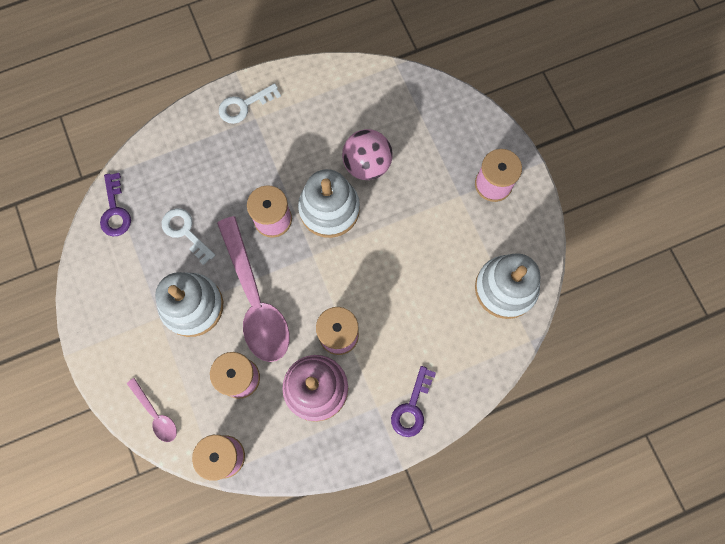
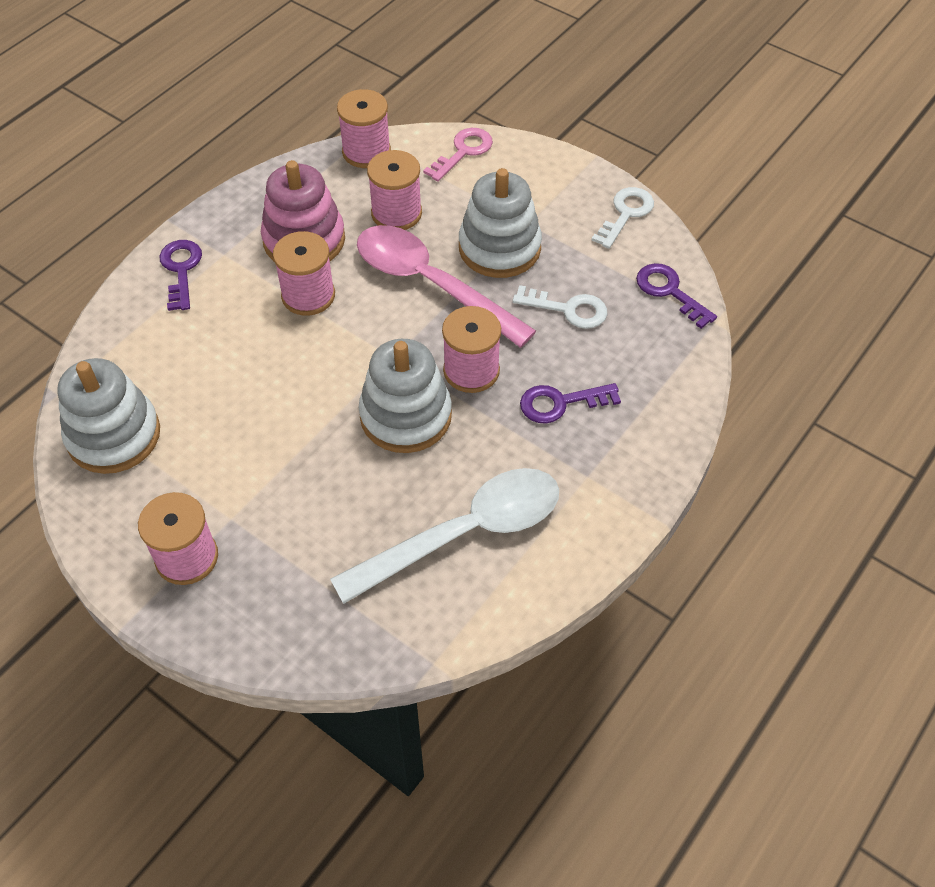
camera: 150 degrees right, 20 degrees down
pink spoon [127,378,177,442] -> pink key [423,128,493,182]
white key [219,83,281,124] -> white key moved to [591,187,654,249]
pink ball [342,129,393,180] -> none
none -> white spoon [330,468,559,604]
none -> purple key [520,383,621,424]

